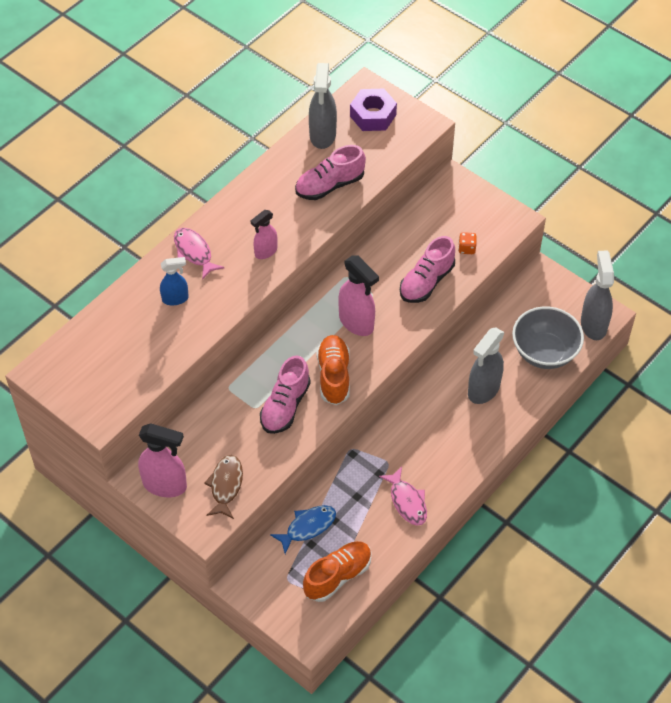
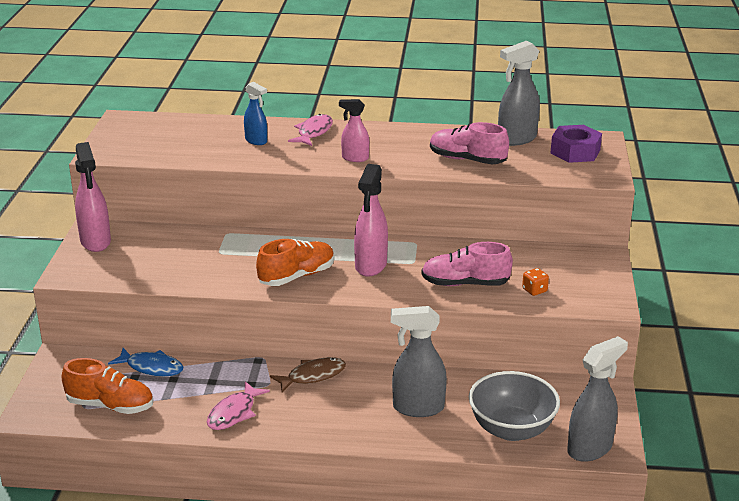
camera: 55 degrees right, 25 degrees down
brown fish [204,455,243,519] -> brown fish moved to [270,357,346,392]
pink shoe [260,356,311,434] -> none

